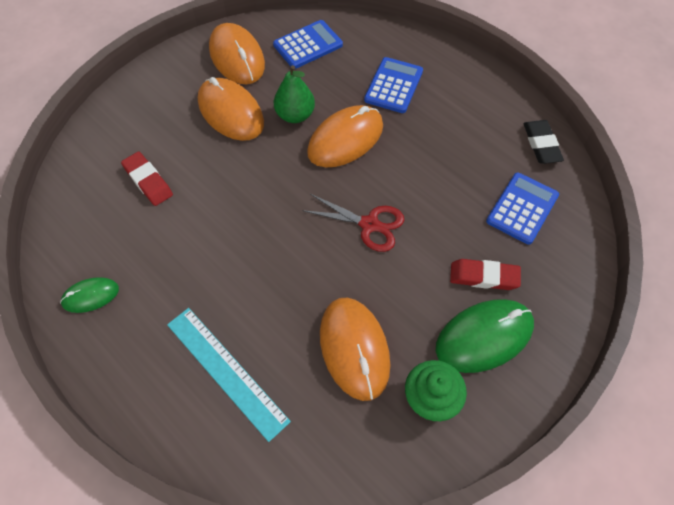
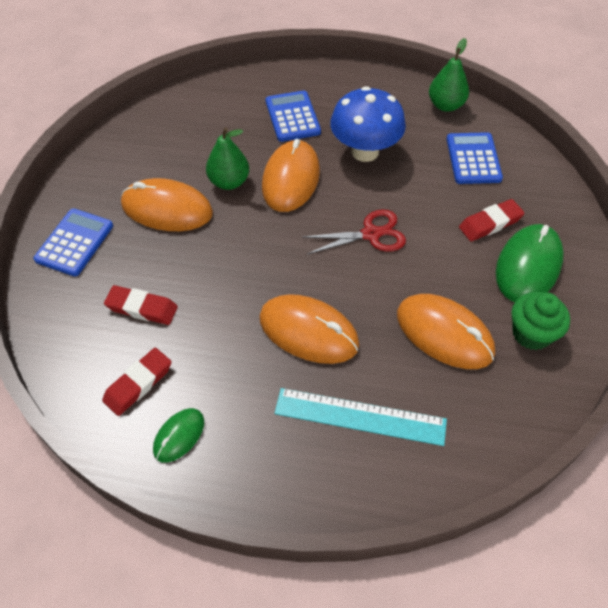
camera: 35 degrees left, 5 degrees down
orange mouse [209,23,265,84] -> orange mouse moved to [259,294,359,364]
blue calculator [273,20,343,69] -> blue calculator moved to [33,208,113,276]
black eraser [523,120,564,164] -> green pear [429,38,469,112]
none -> red eraser [102,348,172,416]
none -> blue mushroom [330,86,406,162]

